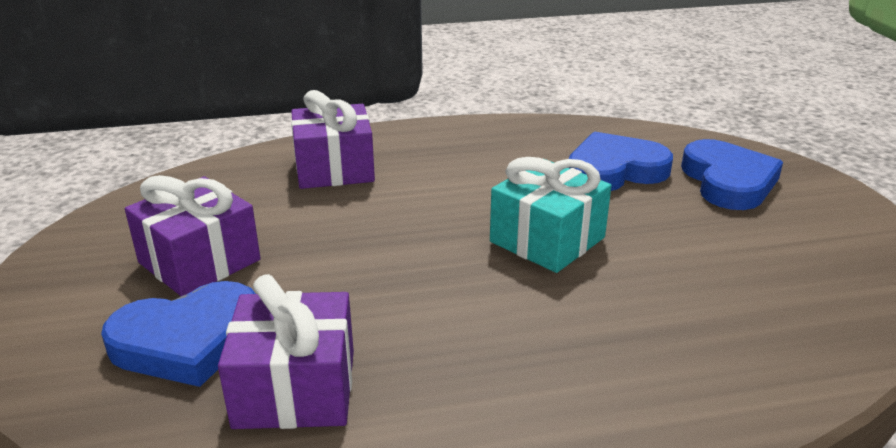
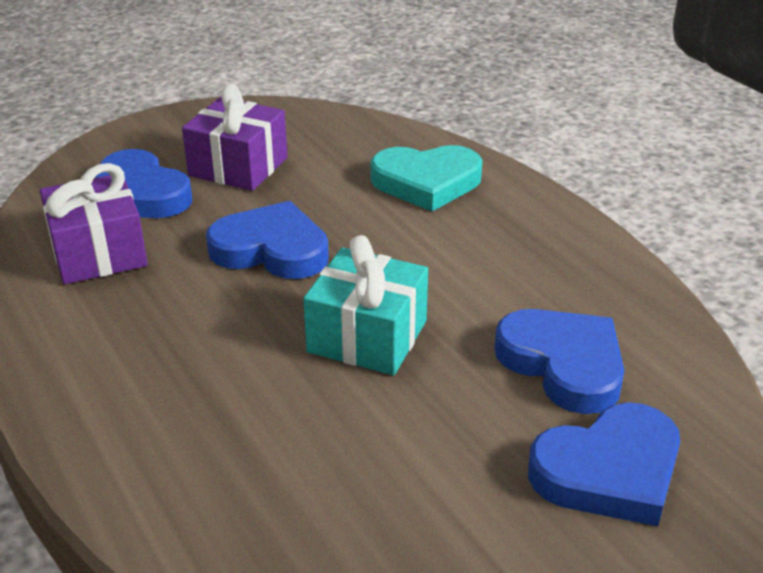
camera: 70 degrees right, 5 degrees up
purple gift [291,90,375,189] -> turquoise heart [370,145,482,211]
none -> blue heart [206,201,329,279]

